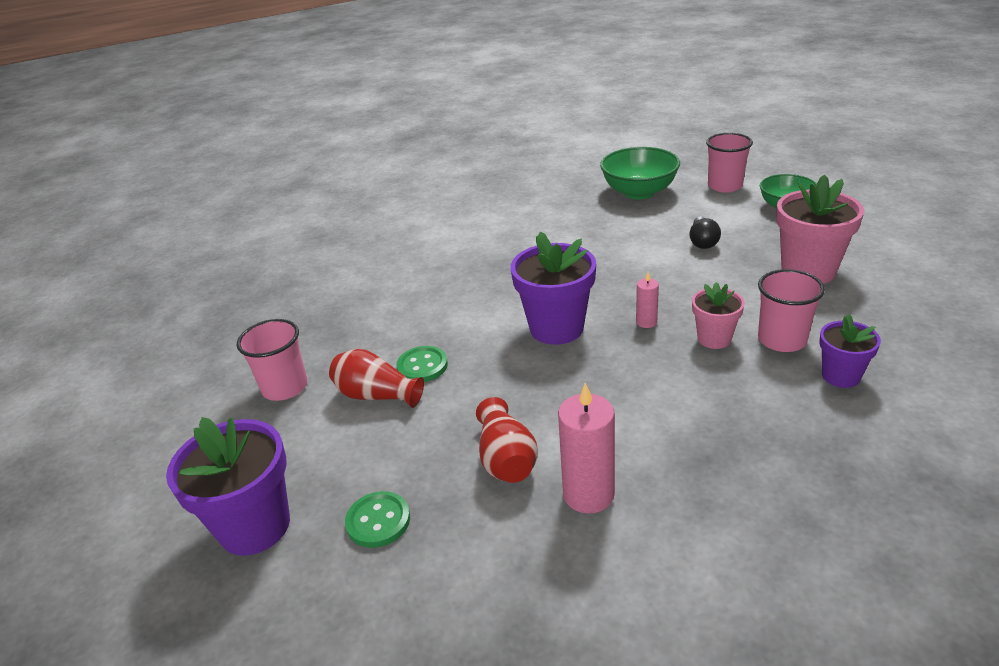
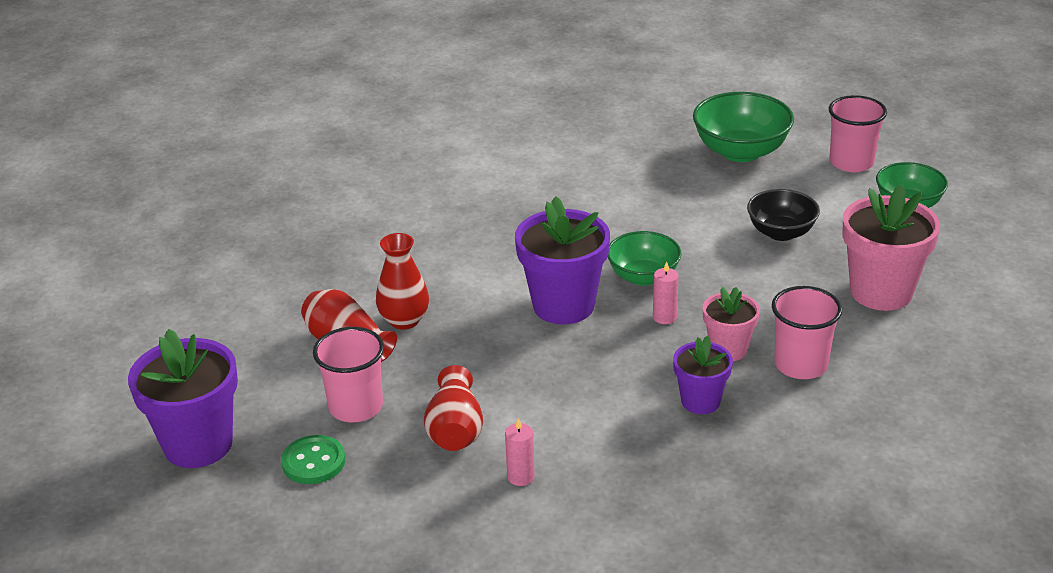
camera: 10 degrees right, 0 degrees up
pink cup [237,319,307,401] -> pink cup moved to [313,327,384,422]
green button [396,346,448,382] -> red vase [376,233,429,330]
pink candle [558,383,615,514] -> pink candle [505,418,535,486], size x0.53
black light bulb [689,217,721,249] -> black bowl [747,189,820,241]
purple flower pot [819,314,881,388] -> purple flower pot moved to [673,336,733,414]
none -> green bowl [608,231,681,286]

